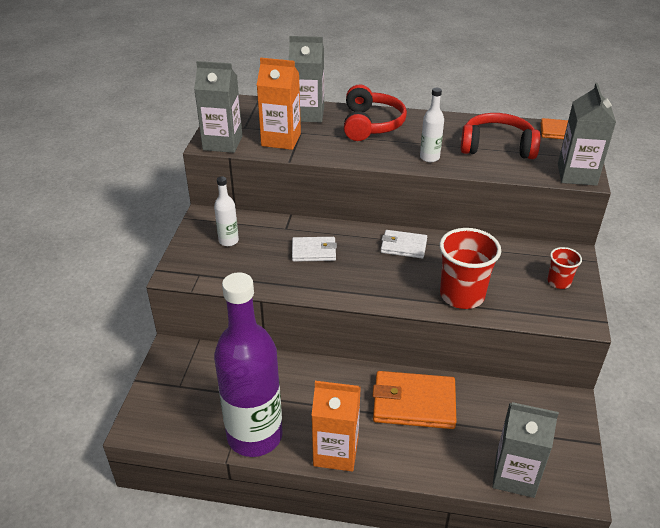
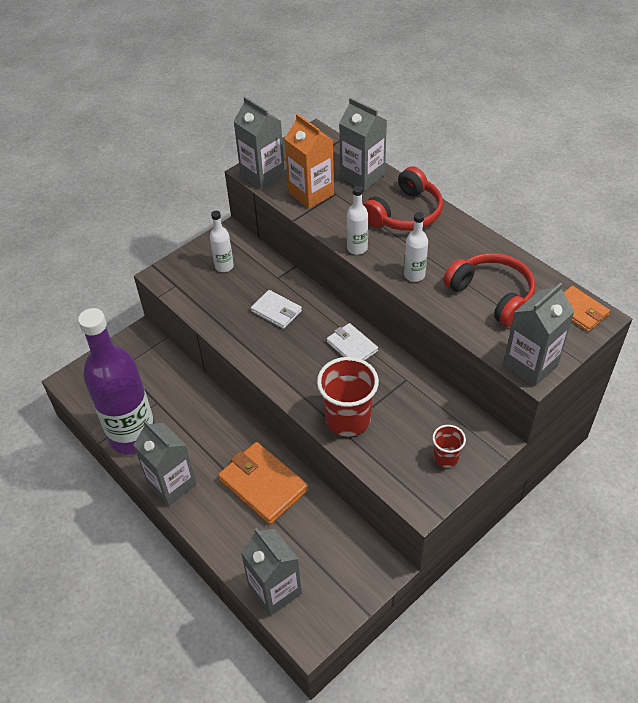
camera: 40 degrees right, 10 degrees up
orange carton [311,381,361,472] -> grey carton [134,421,197,506]
none -> white bottle [347,186,368,255]

